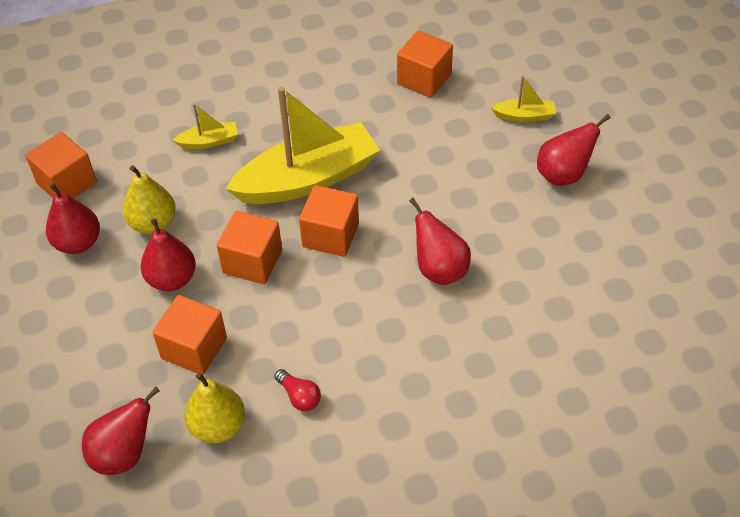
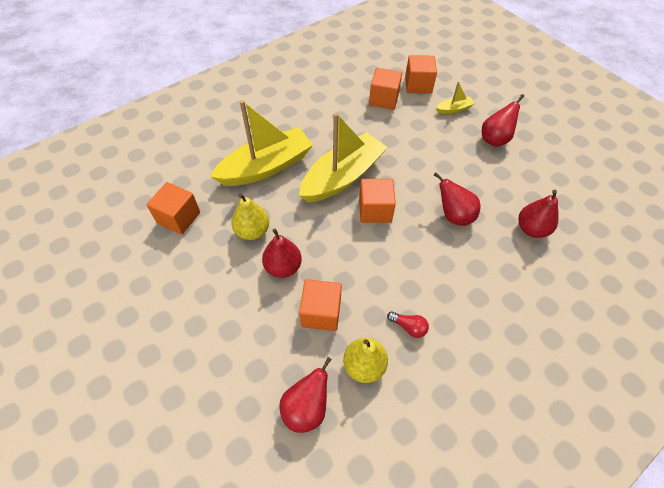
camera: 20 degrees left, 5 degrees up
red pear [46,183,100,254] -> red pear moved to [518,190,558,238]
yellow boat [173,103,238,149] -> yellow boat [210,100,313,186], size x2.34
orange cube [217,211,282,284] -> orange cube moved to [405,55,437,94]

